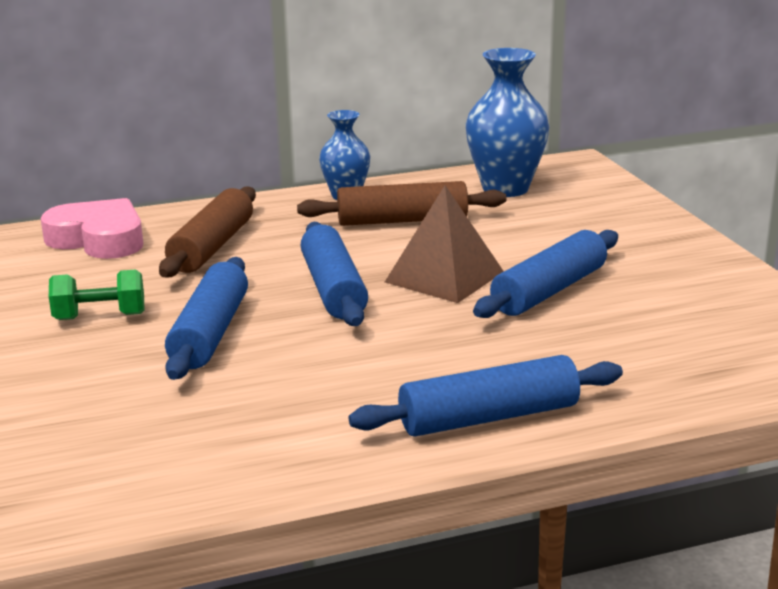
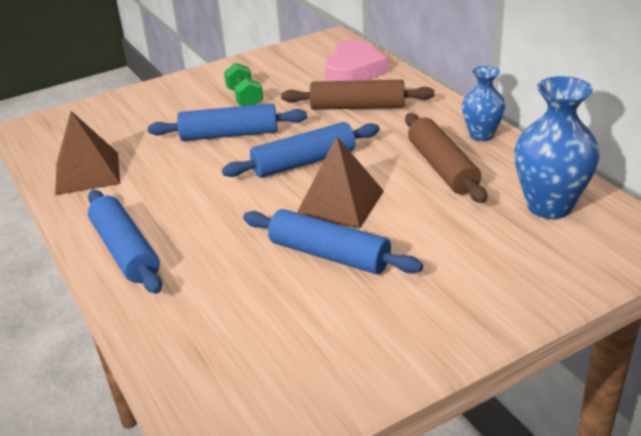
camera: 80 degrees right, 10 degrees up
none -> brown pyramid [55,111,120,195]

